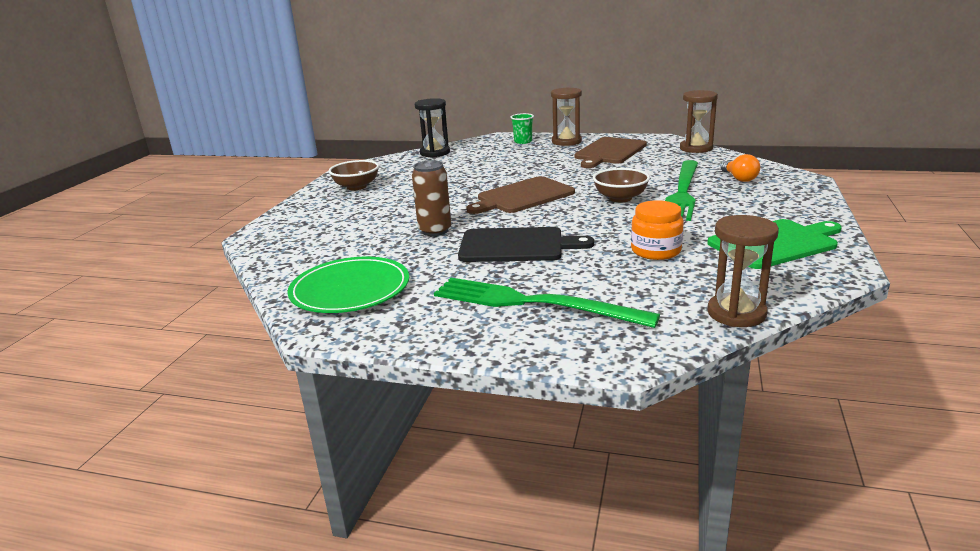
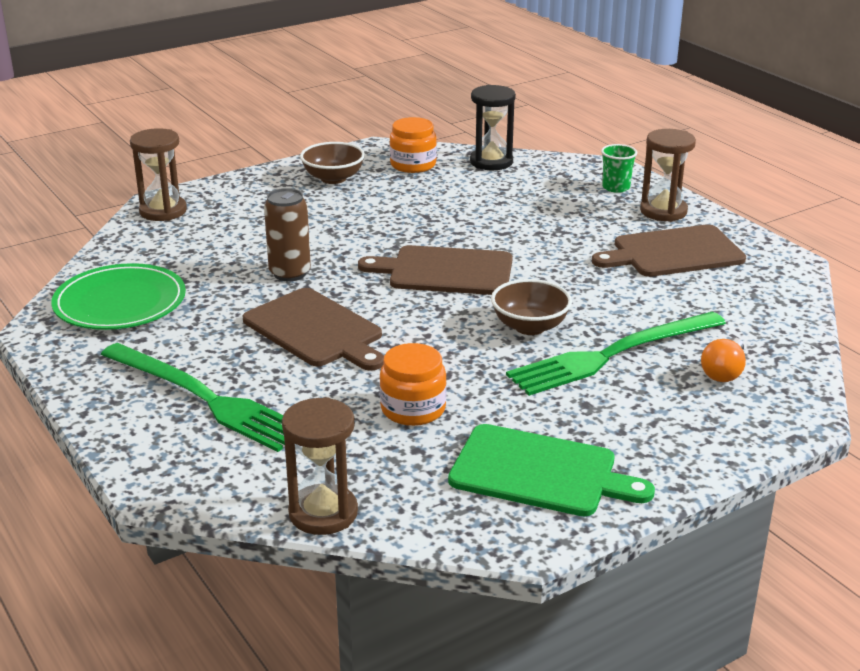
camera: 40 degrees right, 5 degrees up
green fork [434,278,660,328] -> green fork turned 150 degrees clockwise [101,343,285,452]
black cutting board [458,227,594,262] -> brown cutting board [243,288,384,371]
brown hourglass [680,90,718,153] -> brown hourglass moved to [130,128,187,221]
none -> orange jar [390,117,437,173]

